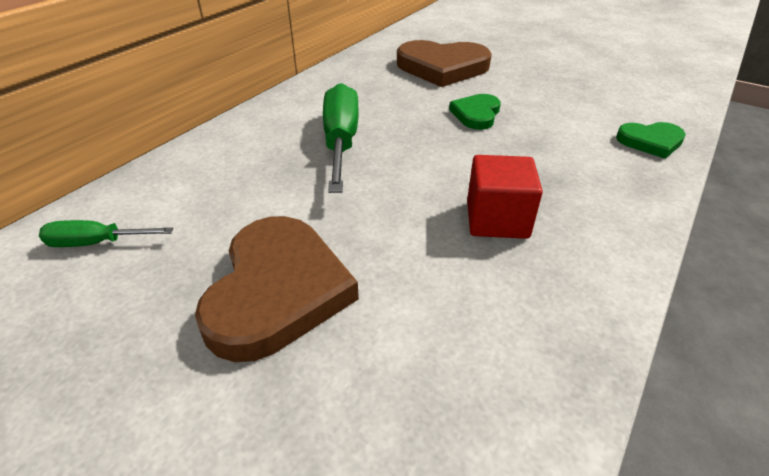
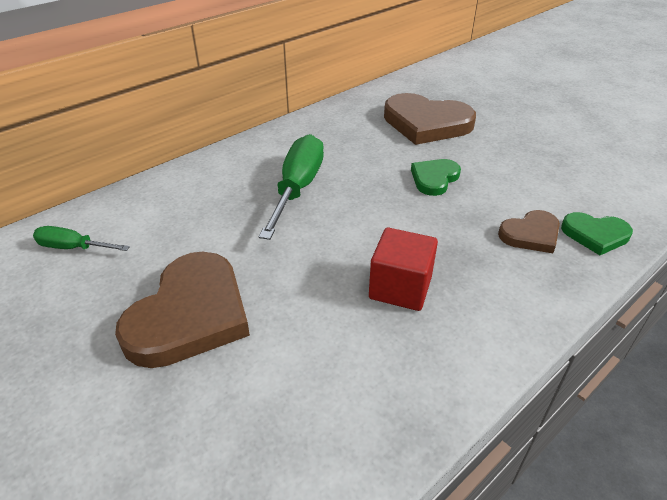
camera: 15 degrees right, 0 degrees up
none -> brown heart [498,210,560,253]

